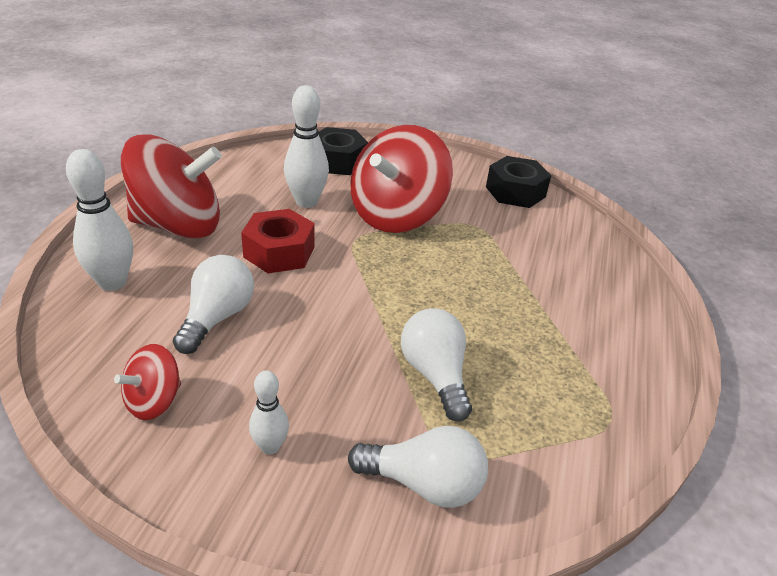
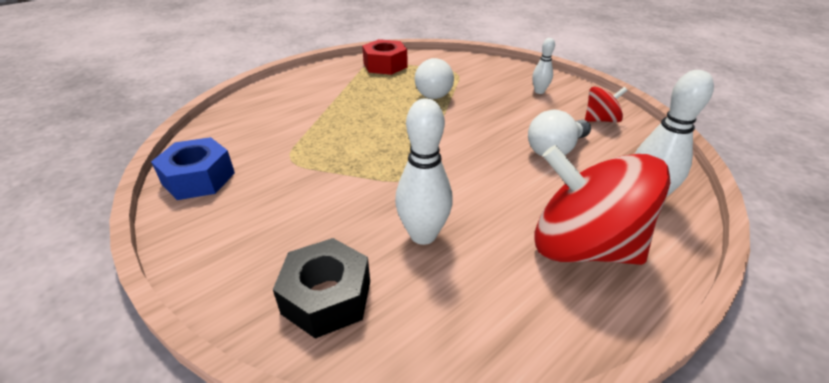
camera: 145 degrees left, 0 degrees up
red nut [241,209,315,273] -> red nut moved to [362,39,408,75]
white light bulb [348,426,488,508] -> none
red spinning top [350,125,453,233] -> none
black nut [486,156,551,208] -> blue nut [151,137,235,200]

